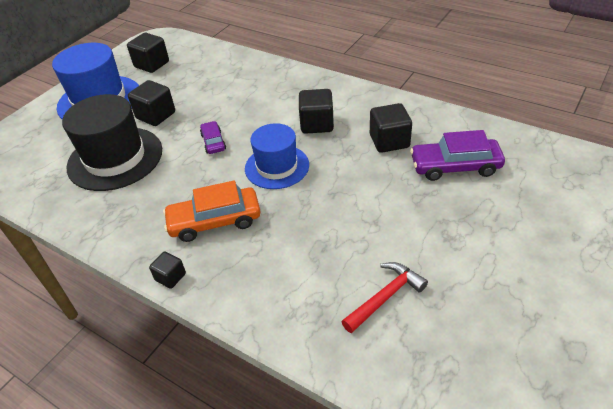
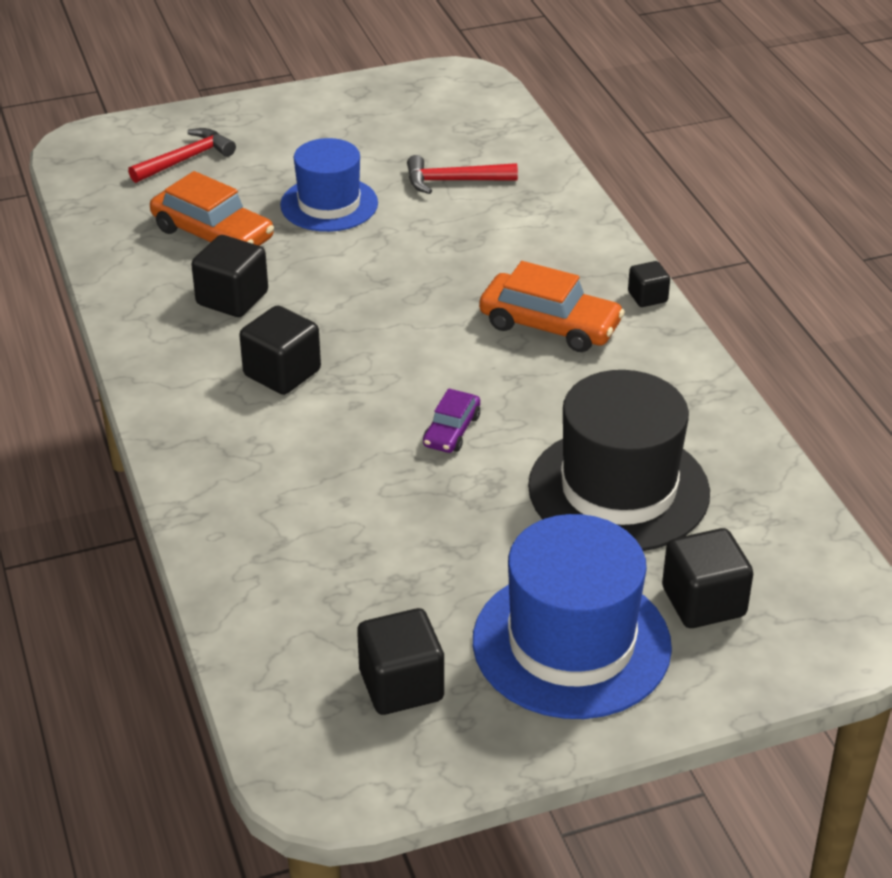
camera: 145 degrees left, 5 degrees down
black cube [128,80,175,126] -> black cube moved to [662,528,753,628]
blue hat [245,123,309,189] -> blue hat moved to [280,138,378,232]
purple car [410,130,505,181] -> orange car [150,171,274,246]
none -> red hammer [128,128,236,183]

